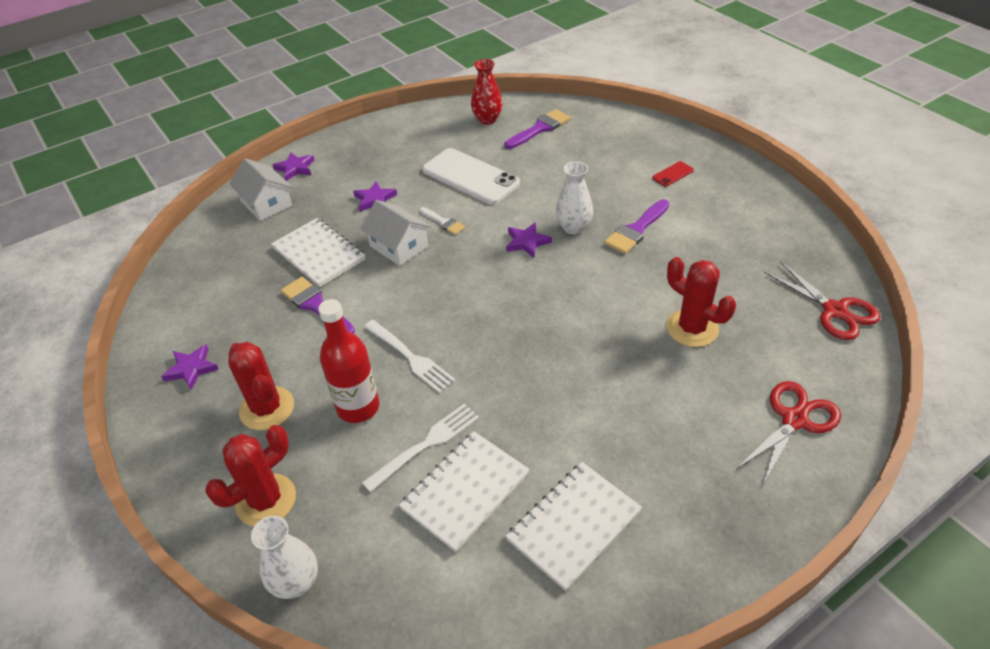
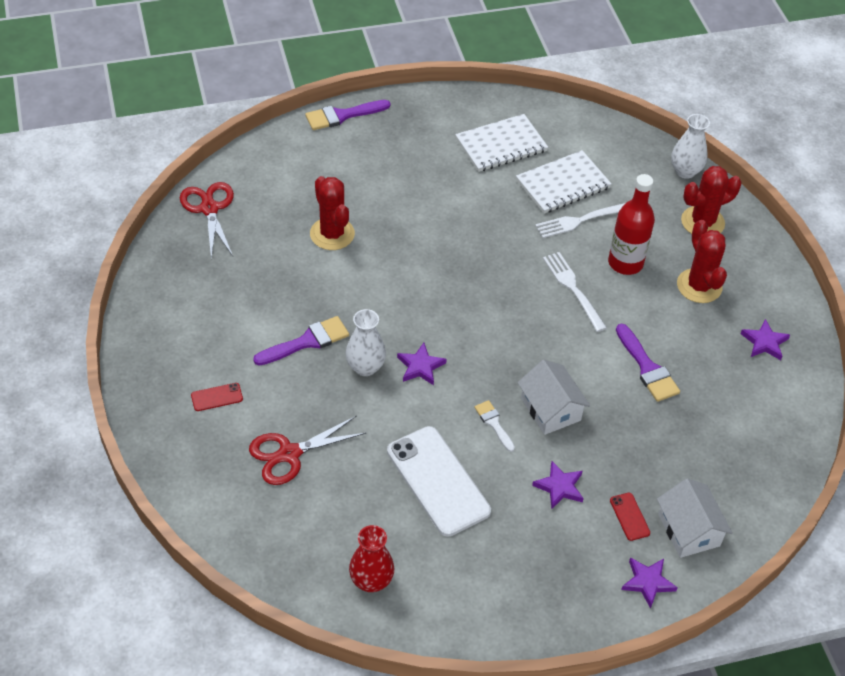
camera: 165 degrees left, 5 degrees up
white notebook [271,218,366,287] -> none
purple brush [504,109,571,149] -> purple brush moved to [305,100,390,130]
red scissors [736,381,841,486] -> red scissors moved to [249,416,367,485]
none -> red phone [610,493,650,541]

